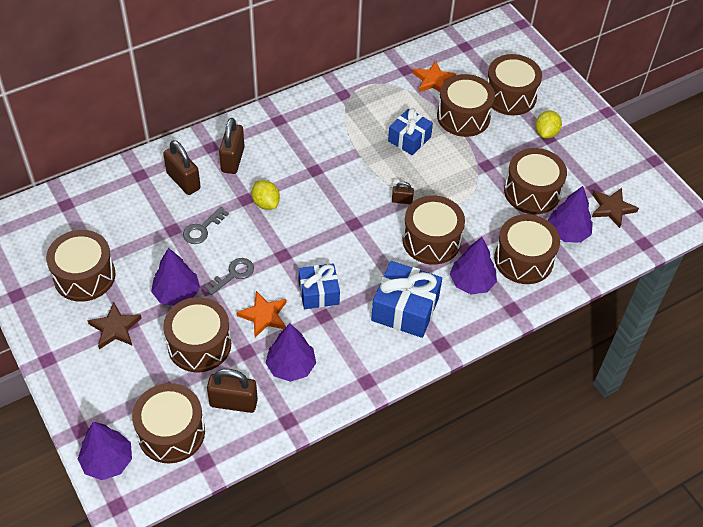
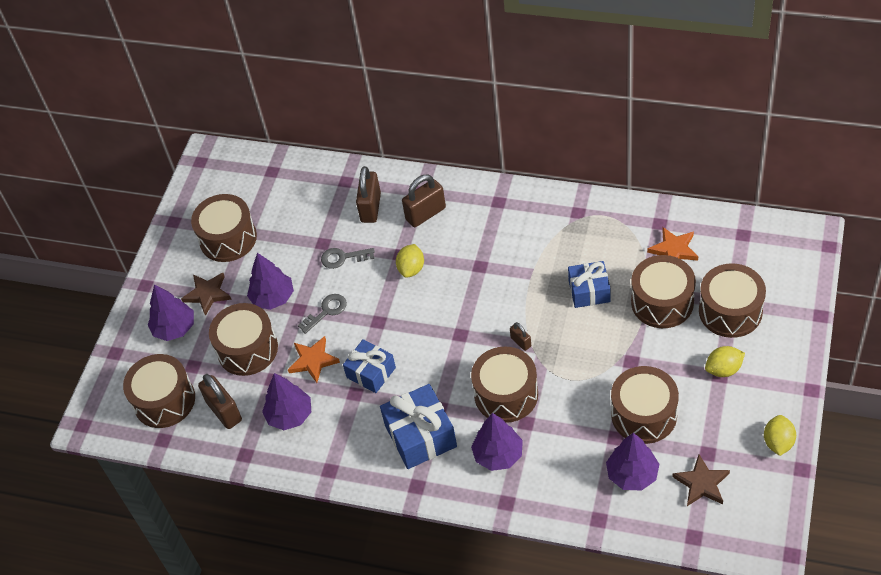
camera: 55 degrees right, 0 degrees up
purple tree [78,422,132,480] -> purple tree moved to [148,284,194,341]
grey key [204,258,254,295] -> grey key turned 45 degrees counterclockwise [298,294,347,334]
brown drum [494,214,560,284] -> none
none -> yellow lemon [764,415,796,456]

